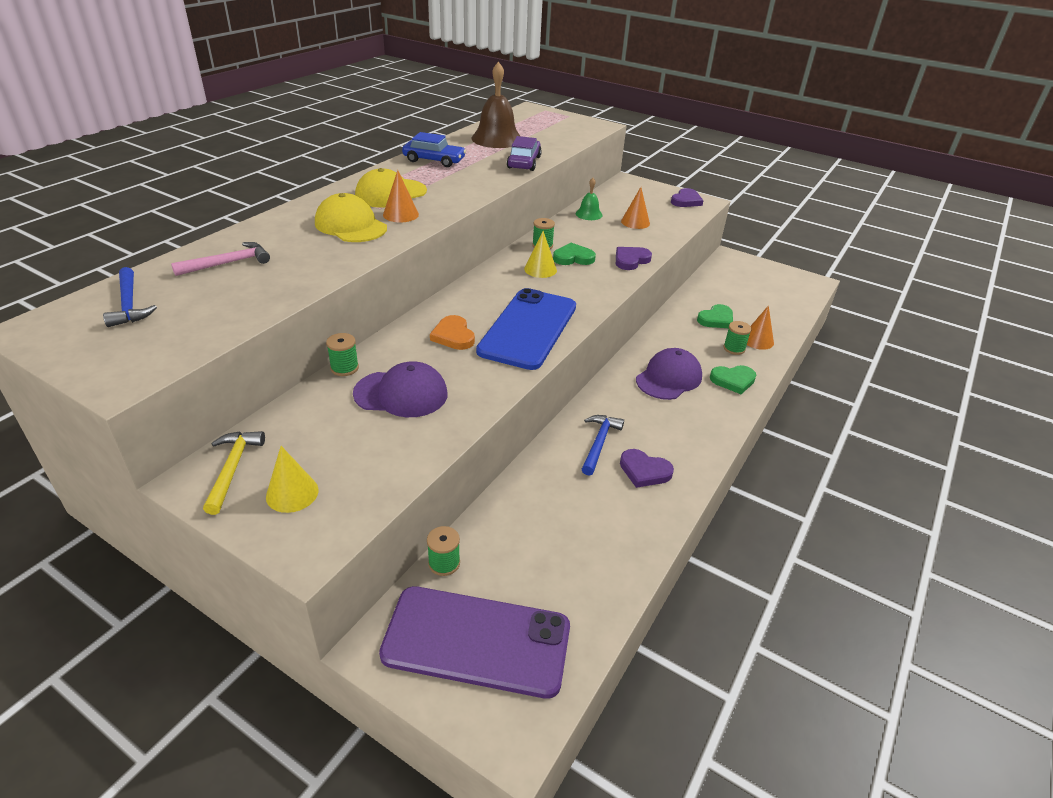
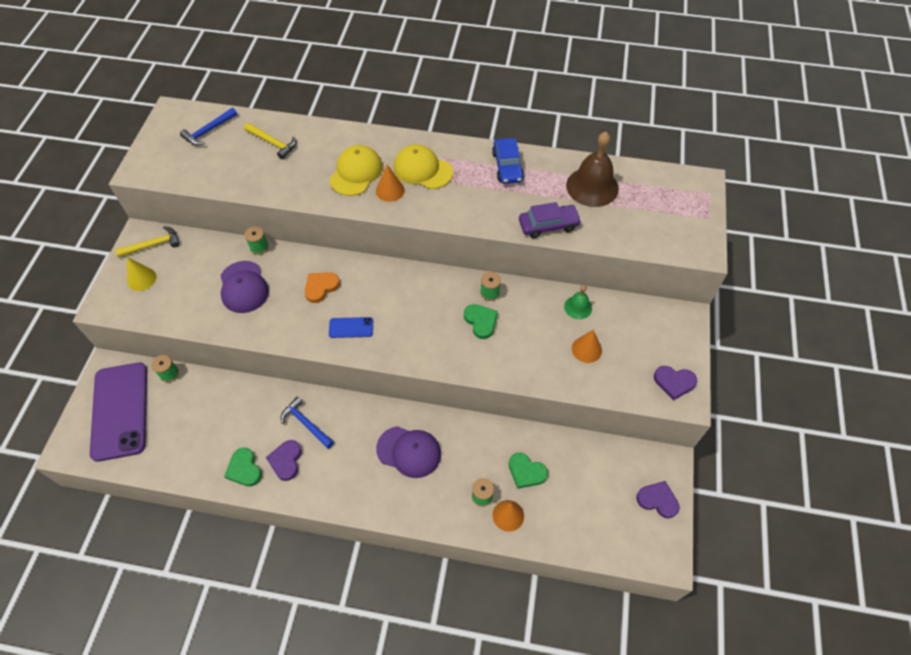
camera: 70 degrees right, 20 degrees up
pink hammer [171,242,270,276] -> yellow hammer [244,123,296,159]
blue phone [476,288,576,370] -> blue phone [329,317,373,338], size x0.43
yellow cone [524,231,557,278] -> none
blue hammer [582,415,624,476] -> blue hammer turned 135 degrees counterclockwise [281,397,334,449]
purple heart [616,247,652,270] -> purple heart moved to [636,481,680,518]
green heart [710,365,756,394] -> green heart moved to [224,448,262,486]

